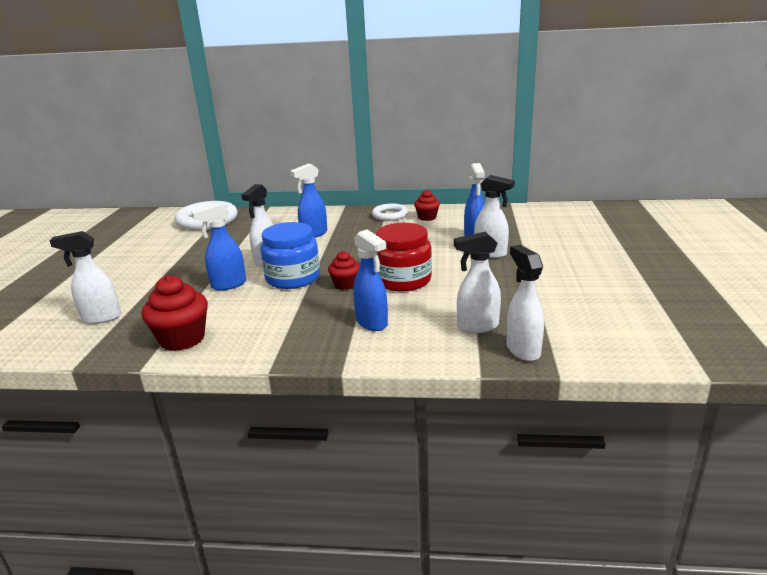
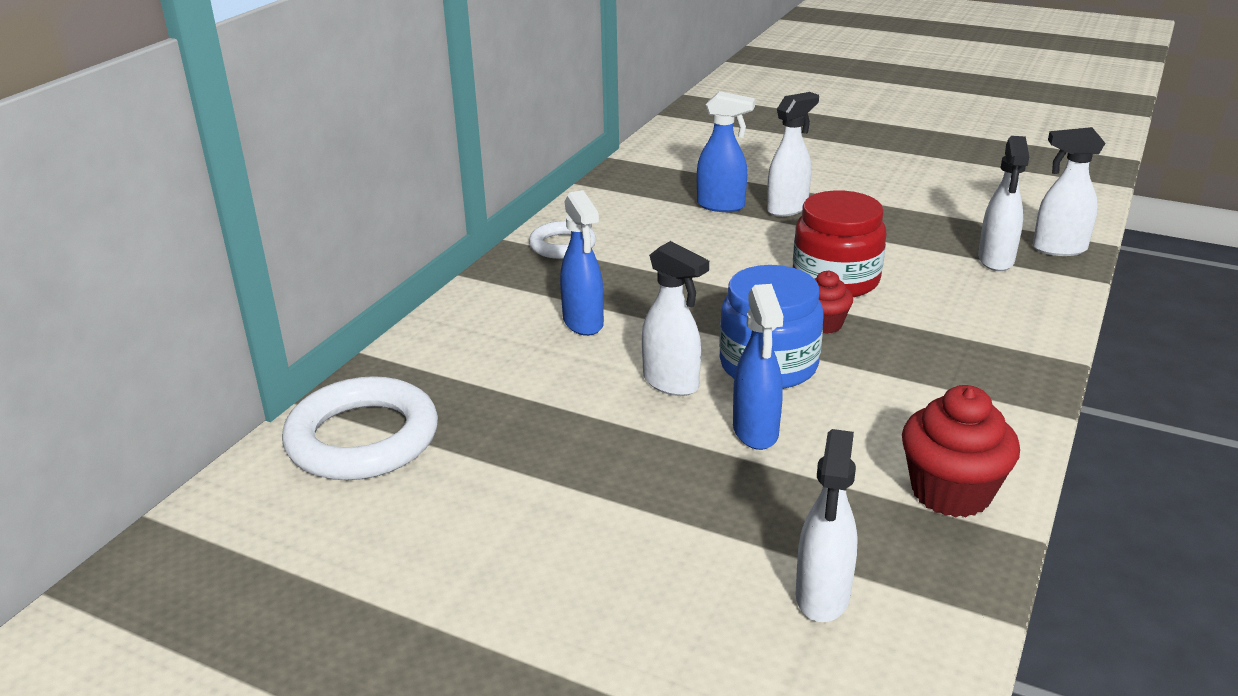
camera: 70 degrees left, 5 degrees up
blue spray bottle [353,229,388,331] -> none
red cupcake [414,190,440,221] -> none

